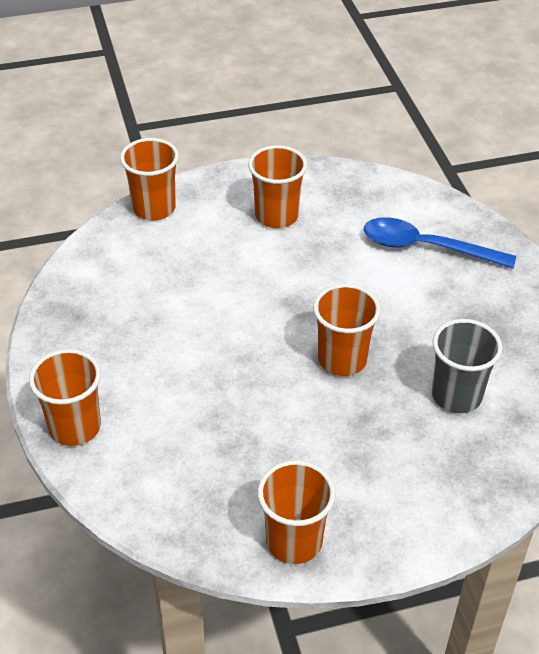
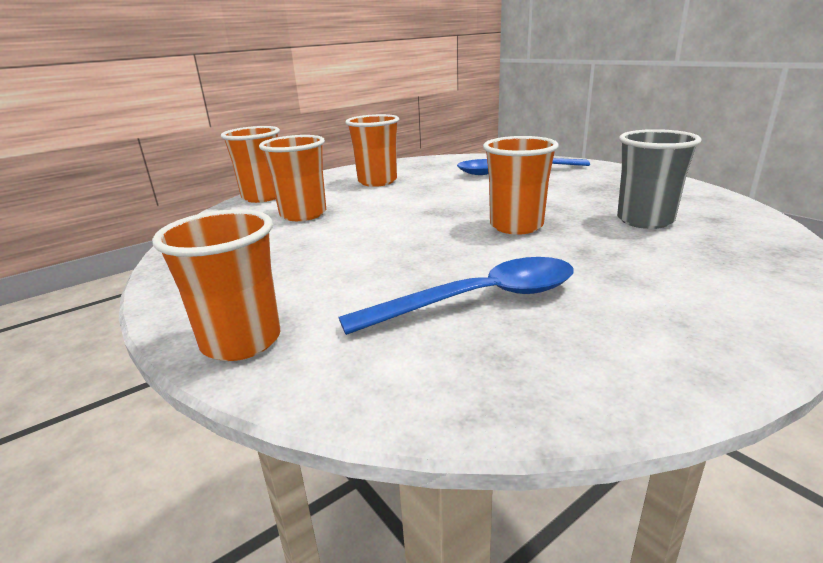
camera: 20 degrees left, 20 degrees down
orange cup [257,460,336,564] -> orange cup moved to [259,135,326,221]
none -> blue spoon [339,257,574,335]

